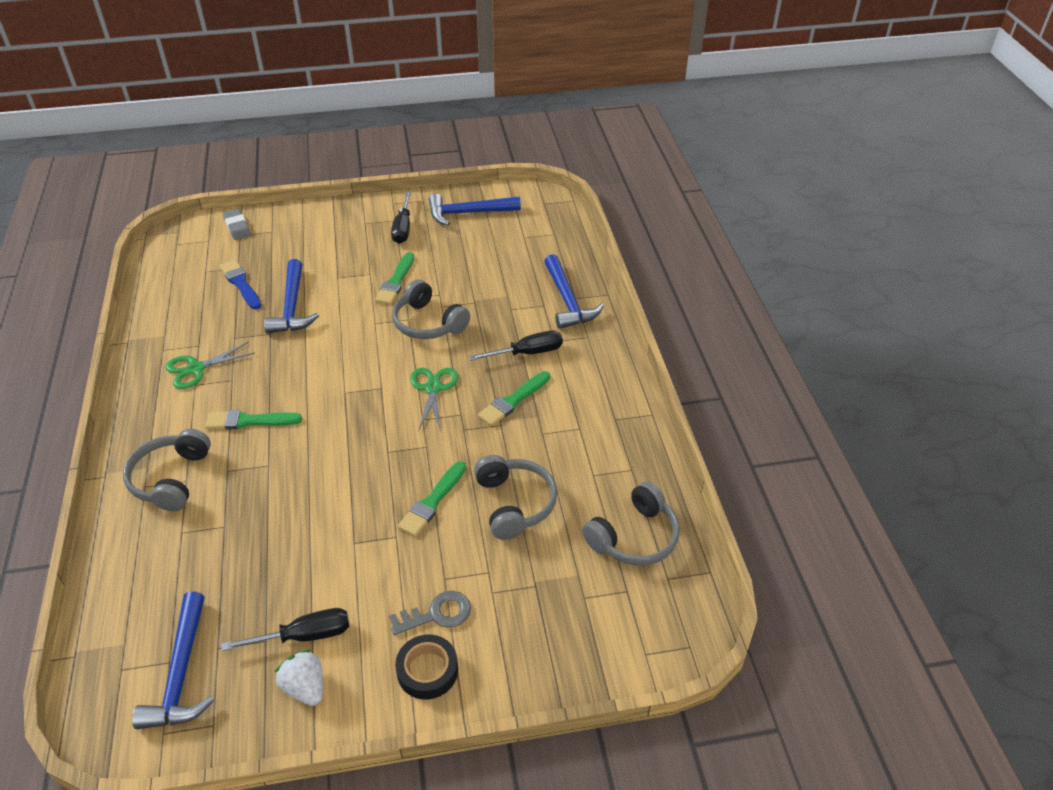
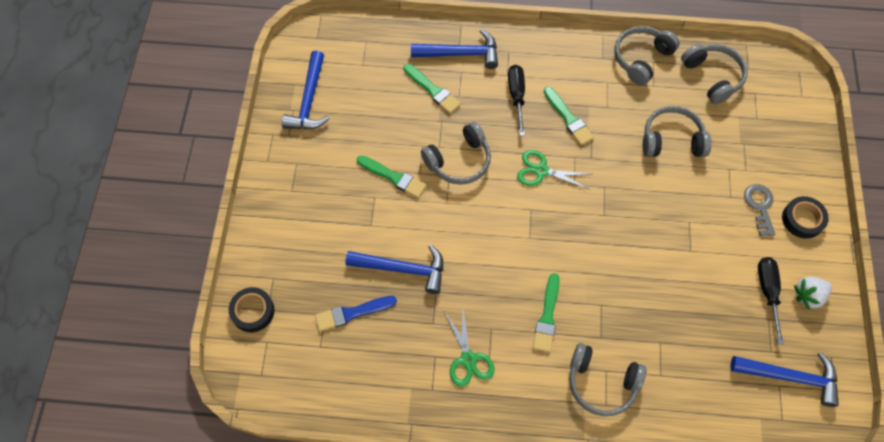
camera: 75 degrees left, 20 degrees up
grey eraser [223,209,251,240] -> black tape [229,287,275,332]
black screwdriver [391,191,411,244] -> none
green brush [398,461,466,537] -> green brush moved to [404,64,461,114]
none -> grey headphones [614,26,680,86]

